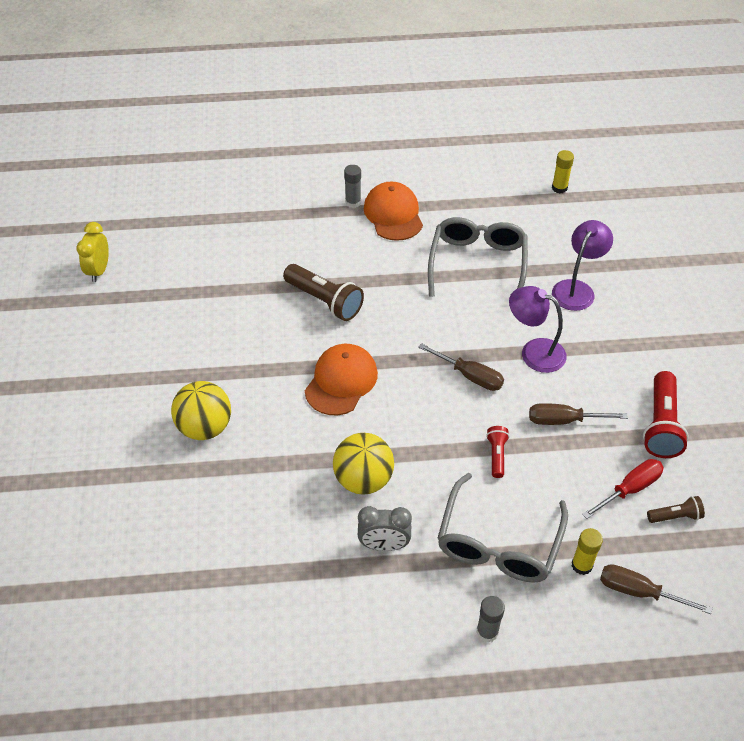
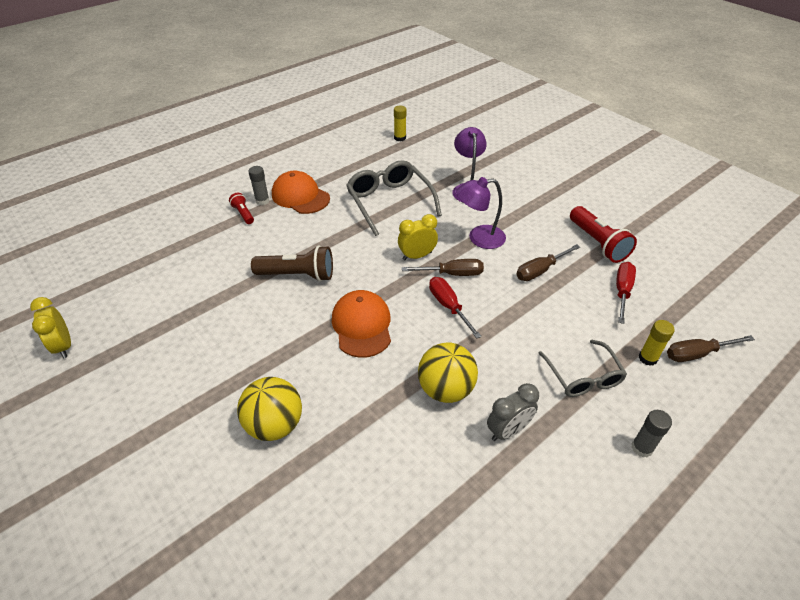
camera: 35 degrees left, 5 degrees down
grey glasses [438,473,568,583] -> grey glasses [538,340,627,397], size x0.65
red flashlight [486,426,509,478] -> red flashlight moved to [229,193,254,224]
brown flashlight [647,496,705,523] -> none
none -> yellow clock [398,214,438,260]
none -> red screwdriver [429,277,482,339]

